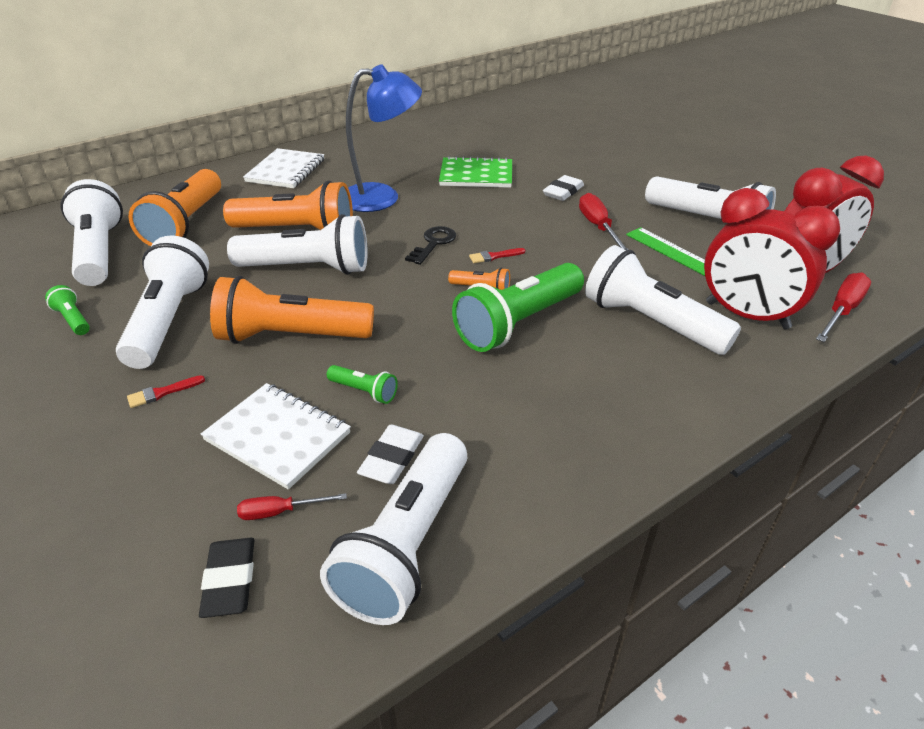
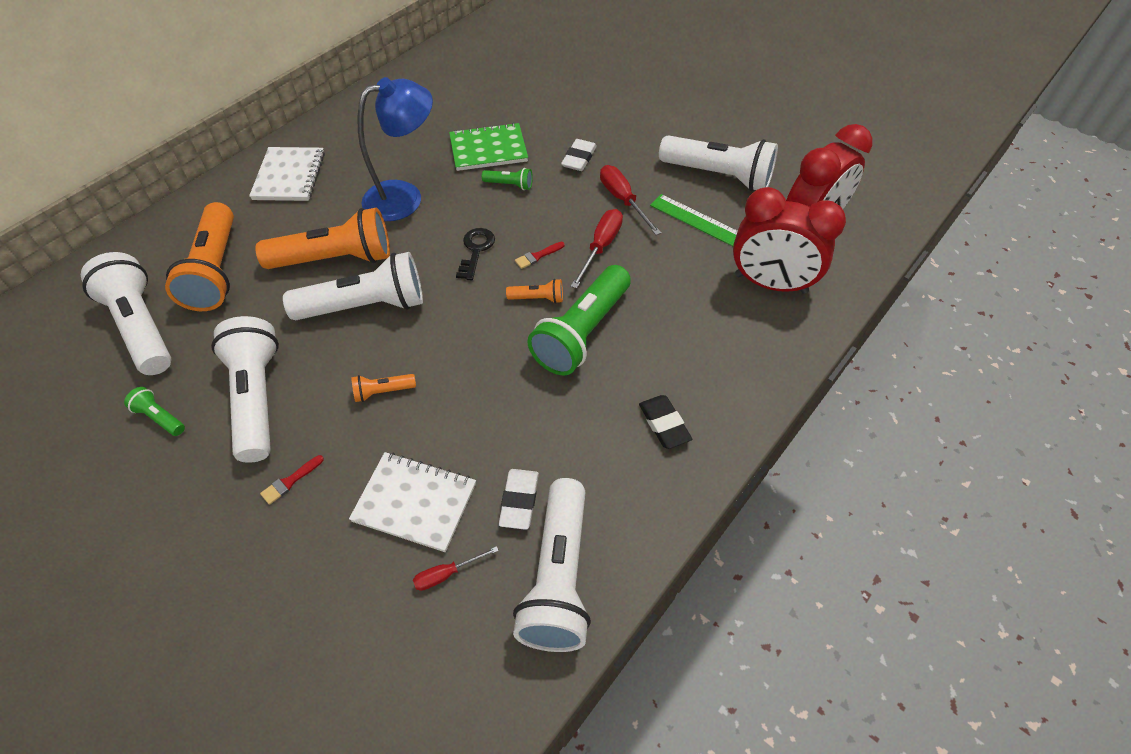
camera: 15 degrees left, 15 degrees up
black eraser [199,538,255,618] -> black eraser moved to [639,395,692,449]
orange flashlight [210,276,374,344] -> orange flashlight [351,374,416,402], size x0.44
green flashlight [327,365,398,404] -> green flashlight moved to [482,168,533,190]
white flashlight [585,245,741,355] -> none
red screwdriver [816,273,871,342] -> red screwdriver moved to [571,209,623,289]

